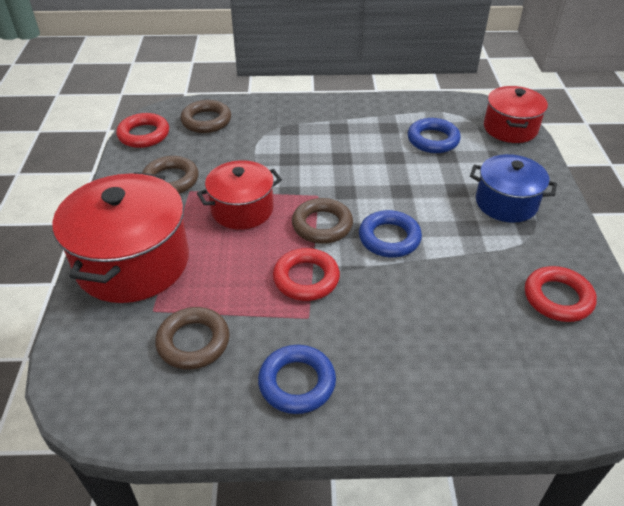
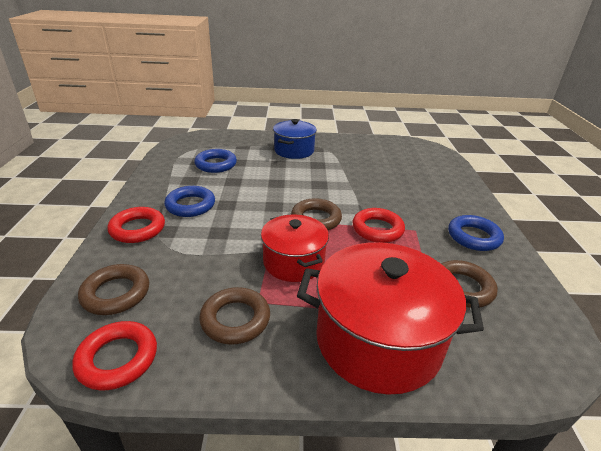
camera: 90 degrees left, 10 degrees down
blue ring [359,210,422,258] -> blue ring moved to [164,186,215,217]
red pot [484,86,548,143] -> none
red ring [525,266,597,322] -> red ring moved to [107,207,165,243]

